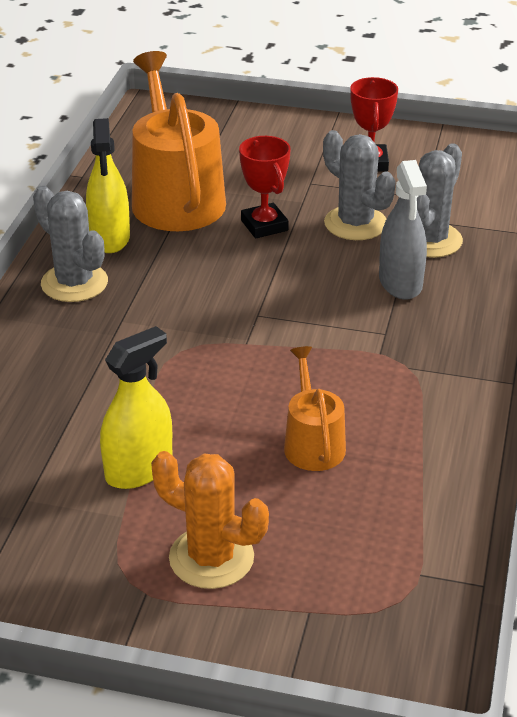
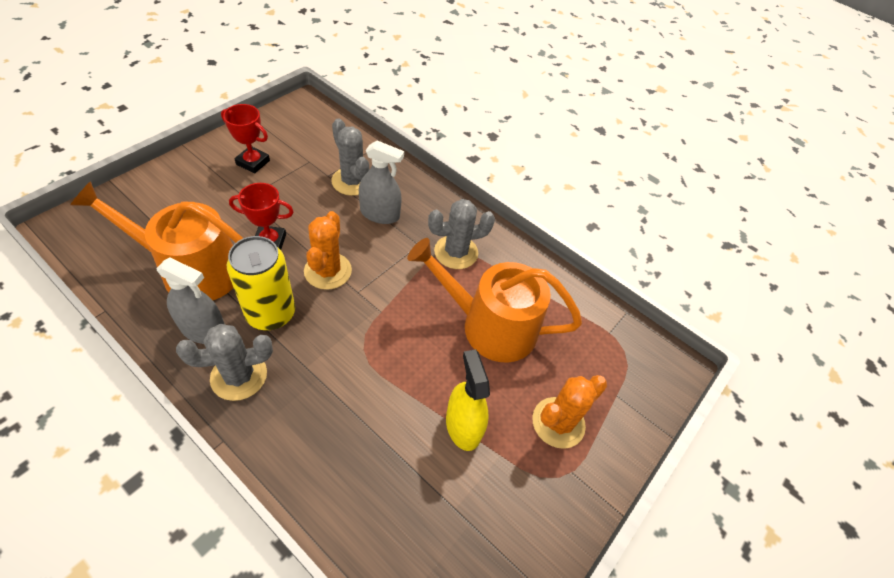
camera: 70 degrees left, 15 degrees up
yellow spray bottle [86,118,130,253] -> grey spray bottle [156,257,224,344]
orange watering can [284,346,346,471] -> orange watering can [407,238,582,363], size x1.92
grey cactus [323,130,396,240] -> grey cactus moved to [428,199,495,269]
none -> yellow can [227,236,295,330]
none -> orange cactus [304,211,352,290]

